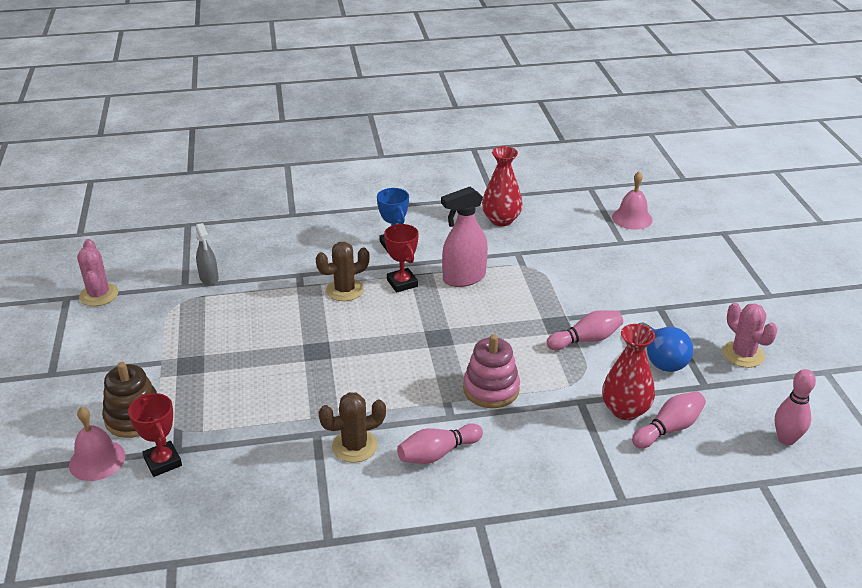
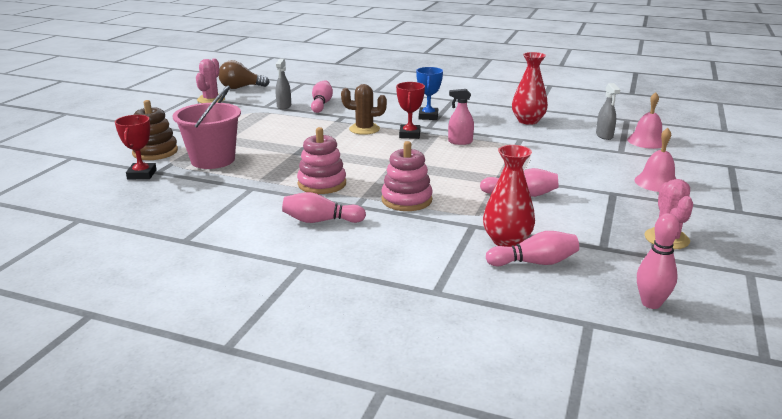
camera: 30 degrees right, 10 degrees down
pink bell [69,407,125,481] -> pink bell moved to [634,128,676,192]
brown cactus [318,392,386,463] -> none
pink spray bottle [441,187,488,287] -> pink spray bottle [448,89,474,145], size x0.61
blue light bulb [638,323,693,372] -> none
none -> pink bucket [173,85,241,169]
none -> brown light bulb [218,60,270,89]
none -> pink stacking toy [297,127,346,194]
none -> pink bowling pin [311,80,333,113]
none -> grey spray bottle [596,83,620,140]

